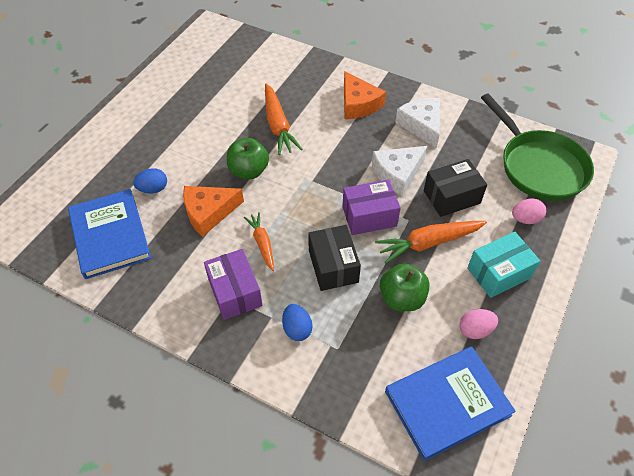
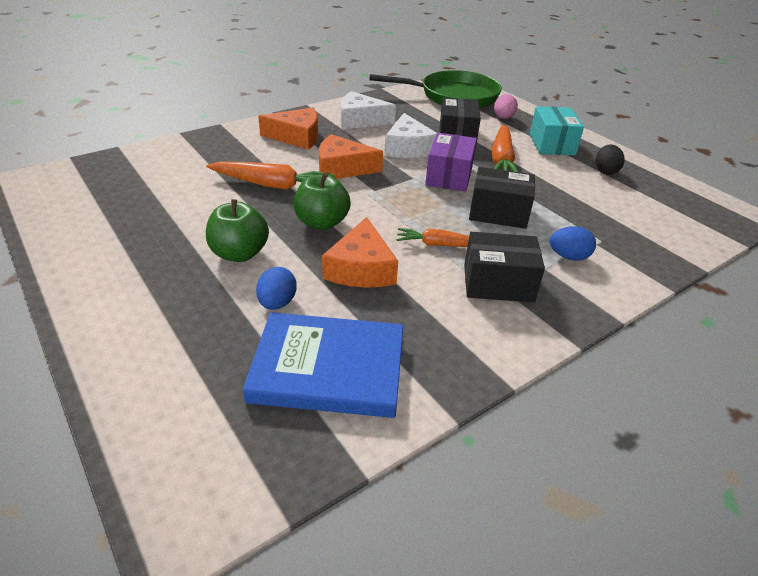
camera: 65 degrees left, 15 degrees down
purple box [204,249,262,320] -> black box [464,232,545,303]
green apple [380,263,430,311] -> green apple moved to [206,199,269,262]
blue book [385,346,516,461] -> none
pink egg [460,309,498,339] -> black egg [596,145,625,175]
none -> orange cheese [319,134,383,179]

